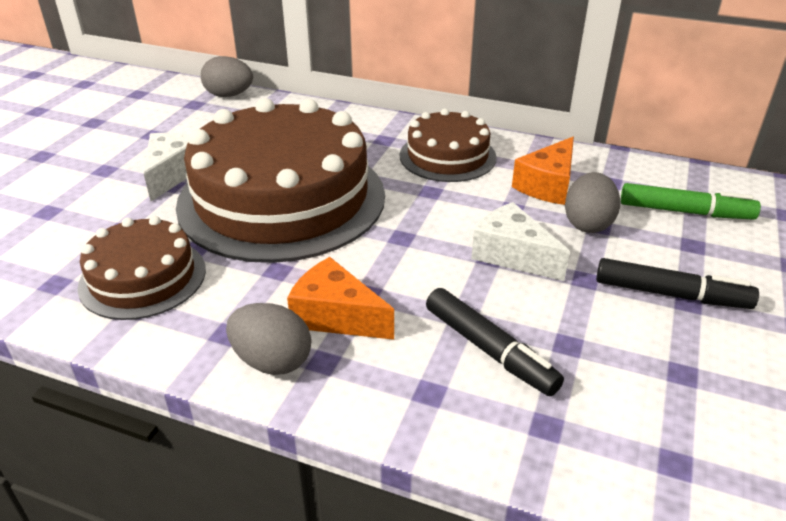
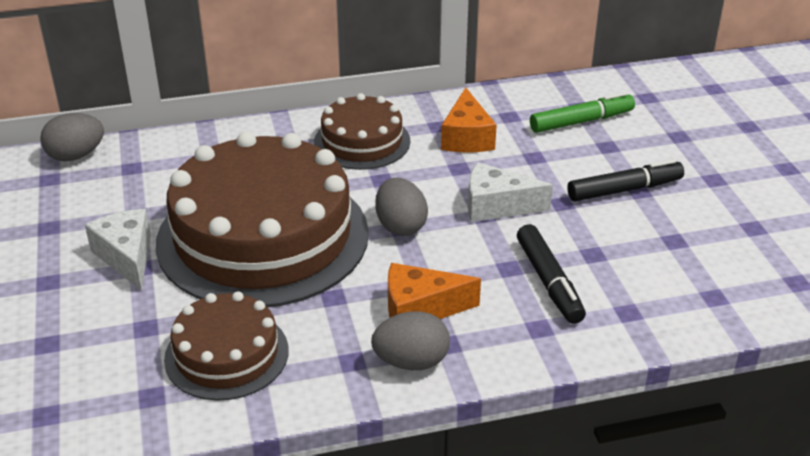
camera: 35 degrees left, 0 degrees up
black marker [426,288,564,396] -> black marker turned 60 degrees clockwise [517,224,586,324]
grey egg [565,172,621,233] -> grey egg moved to [375,177,428,236]

